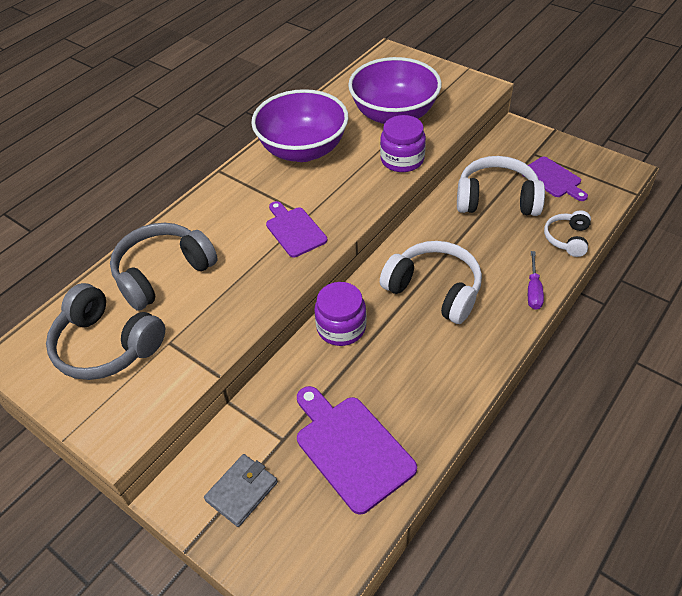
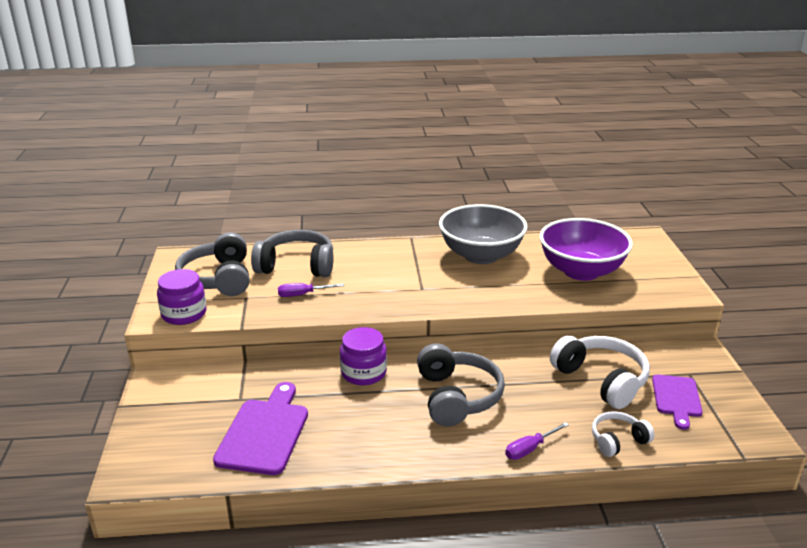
camera: 45 degrees right, 20 degrees down
grey wallet [204,454,278,527] -> none
purple bowl [251,89,349,162] -> grey bowl [439,204,528,264]
purple cutting board [266,201,327,257] -> none
purple jar [380,115,426,172] -> purple jar moved to [157,269,207,325]
white headphones [380,241,482,324] -> grey headphones [417,343,505,427]
none -> purple screwdriver [278,283,344,297]

